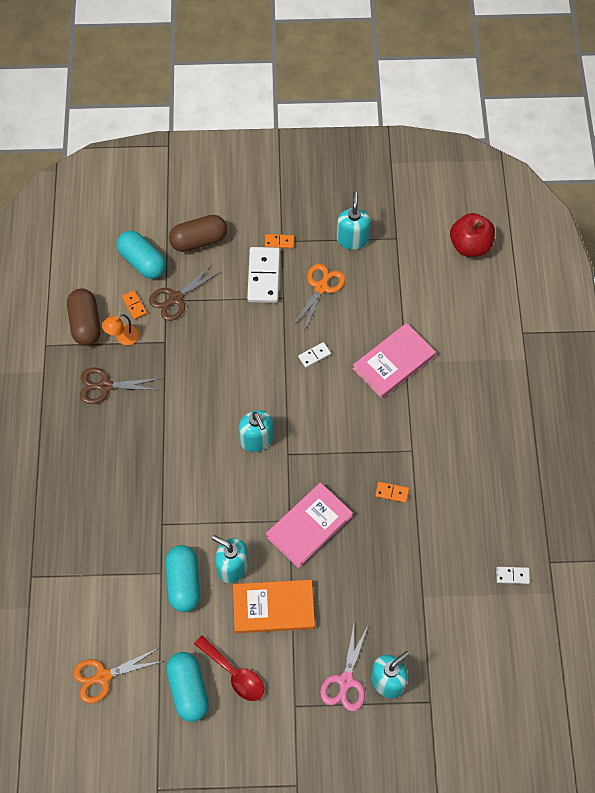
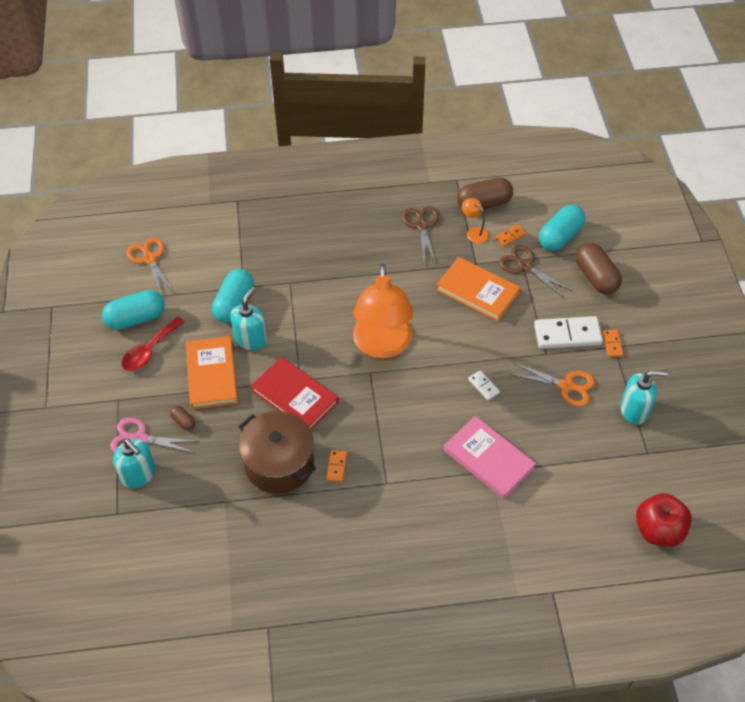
camera: 85 degrees right, 10 degrees down
turquoise capsule [165,545,200,612] -> turquoise capsule turned 60 degrees counterclockwise [212,269,254,323]
turquoise soap dispenser [239,410,274,452] -> orange lamp [353,264,413,358]
pink book [266,483,353,568] -> red book [251,357,339,430]
white domino [496,567,530,584] -> none
none -> brown capsule [170,406,195,430]
none -> brown pot [238,411,316,494]
none -> orange book [436,257,520,321]

